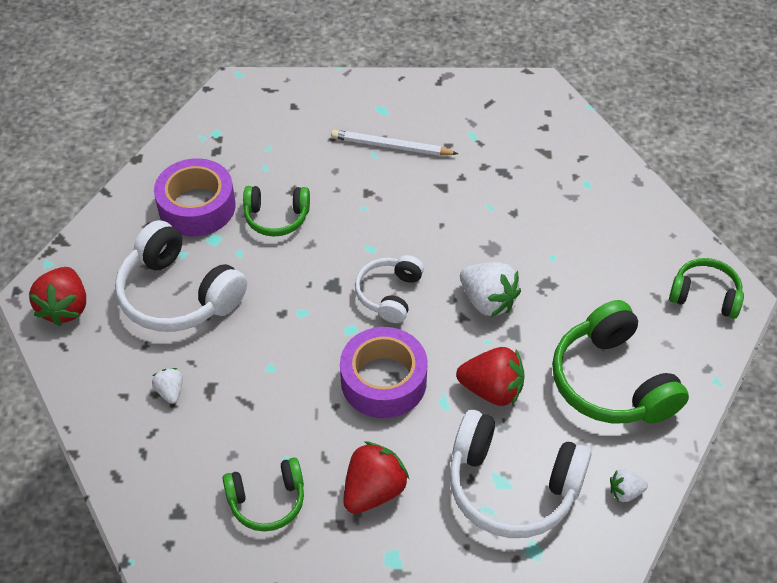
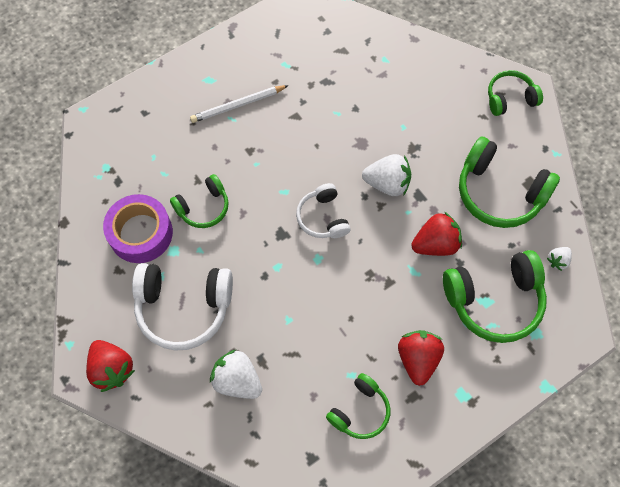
camera: 35 degrees left, 15 degrees up
white strawberry [152,368,183,404] -> white strawberry [210,350,262,399], size x1.89
purple tape [340,327,428,418] -> none
white headphones [449,410,592,538] -> green headphones [443,250,547,343]

